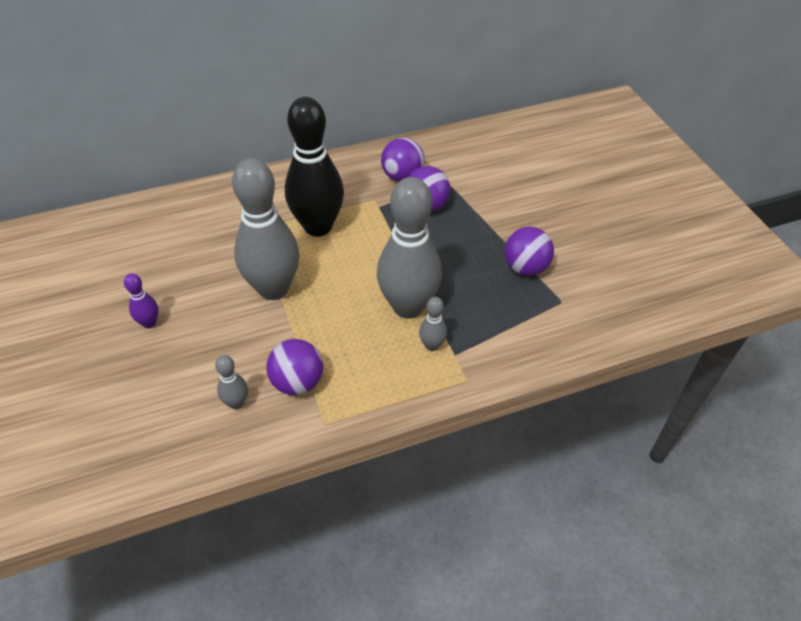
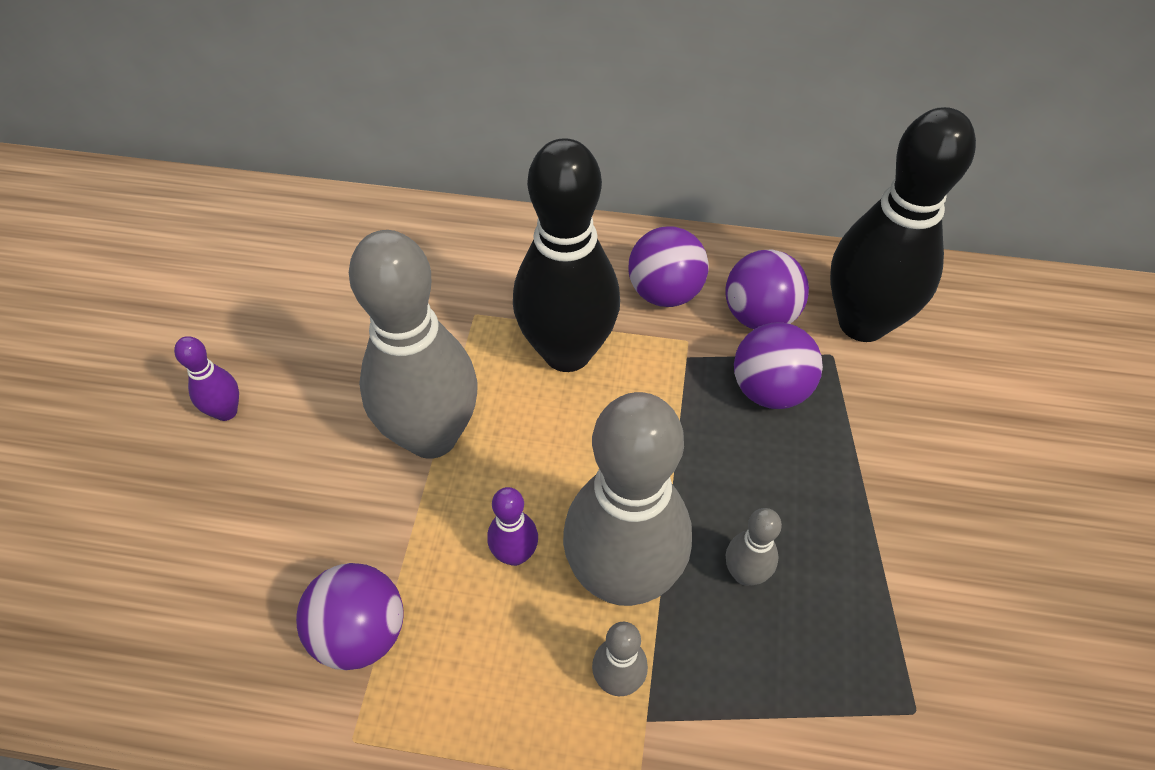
camera: 30 degrees right, 5 degrees up
grey bowling pin [215,355,248,409] -> grey bowling pin moved to [726,508,782,586]
purple ball [504,227,554,276] -> purple ball moved to [628,226,709,307]
none -> purple bowling pin [487,487,538,566]
none -> black bowling pin [830,107,976,342]

